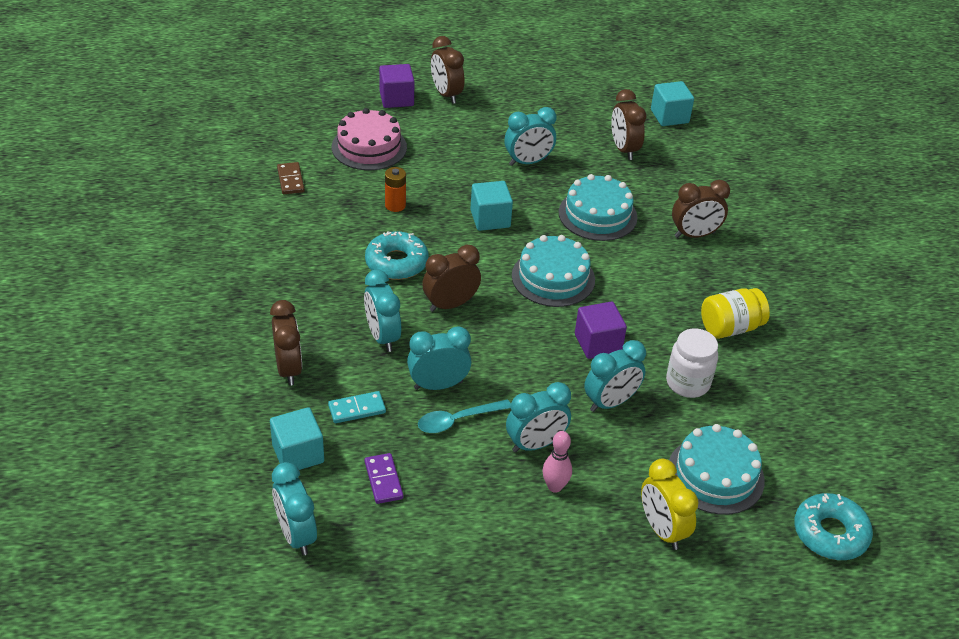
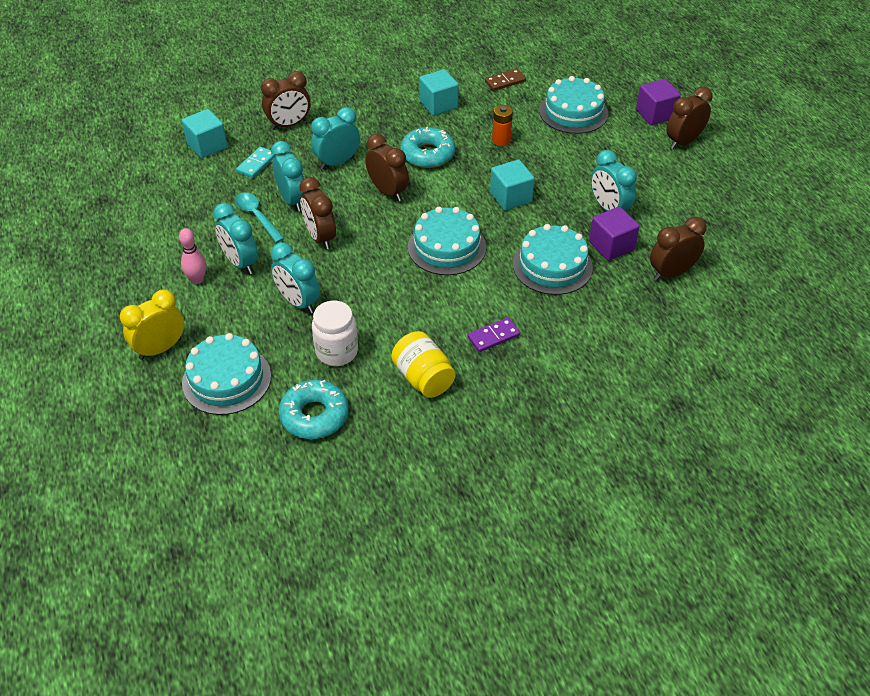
camera: 80 degrees right, 5 degrees up
turquoise clock [272,462,317,555] -> none
turquoise domino [328,391,386,423] -> turquoise domino turned 60 degrees clockwise [236,147,276,178]
pink cake [332,108,407,170] -> turquoise cake [539,76,608,134]
purple domino [365,453,403,504] -> purple domino moved to [468,317,520,352]
purple cube [575,301,627,359] -> purple cube moved to [589,206,640,261]
turquoise cube [651,81,694,126] -> turquoise cube moved to [419,69,459,116]
brown clock [672,180,730,238] -> brown clock moved to [299,177,336,250]
turquoise donut [794,493,873,560] -> turquoise donut moved to [279,380,348,439]

